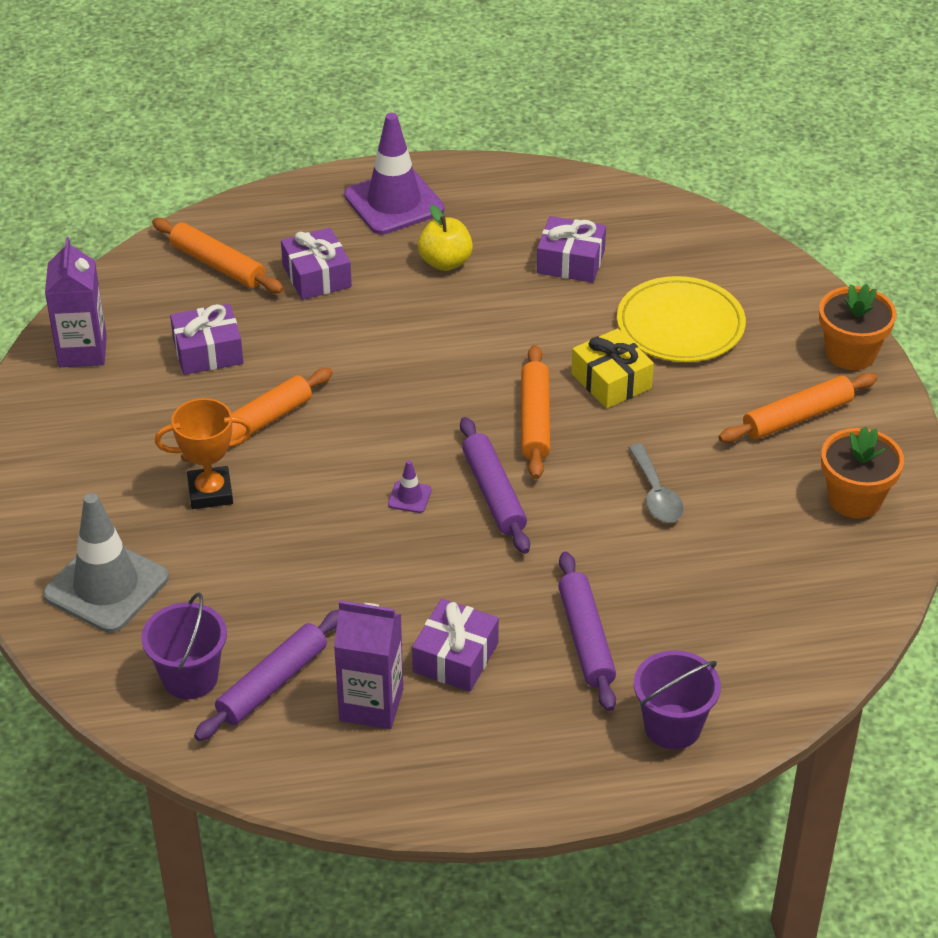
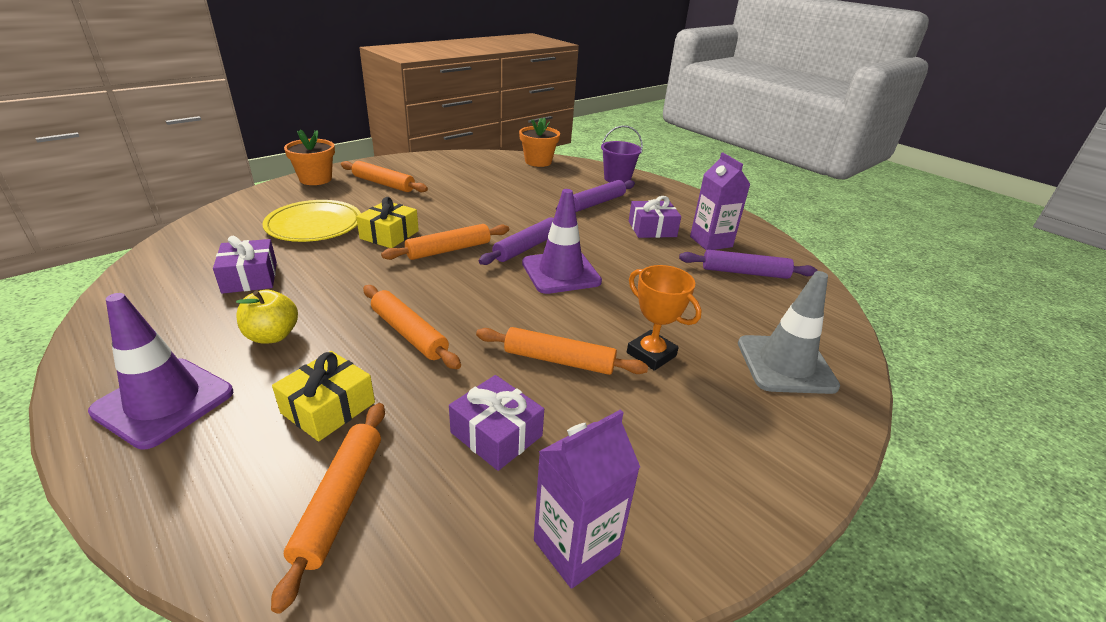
camera: 125 degrees left, 10 degrees down
purple bucket [141,593,227,699] -> none
purple gift [281,228,352,300] -> yellow gift [272,351,375,442]
purple traffic cone [388,460,432,513] -> purple traffic cone [522,189,602,294], size x2.45
grey spoon [628,444,684,522] -> none
orange flower pot [821,427,904,518] -> orange flower pot moved to [519,118,560,167]
none -> orange rolling pin [363,285,461,369]

